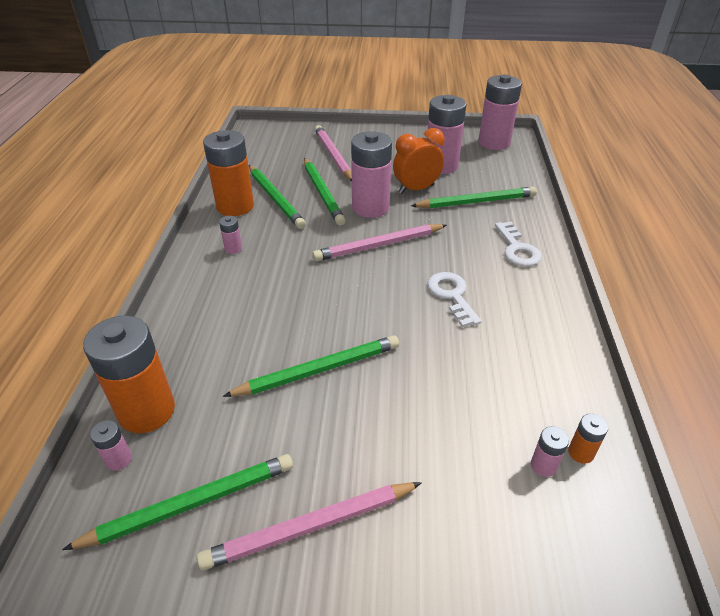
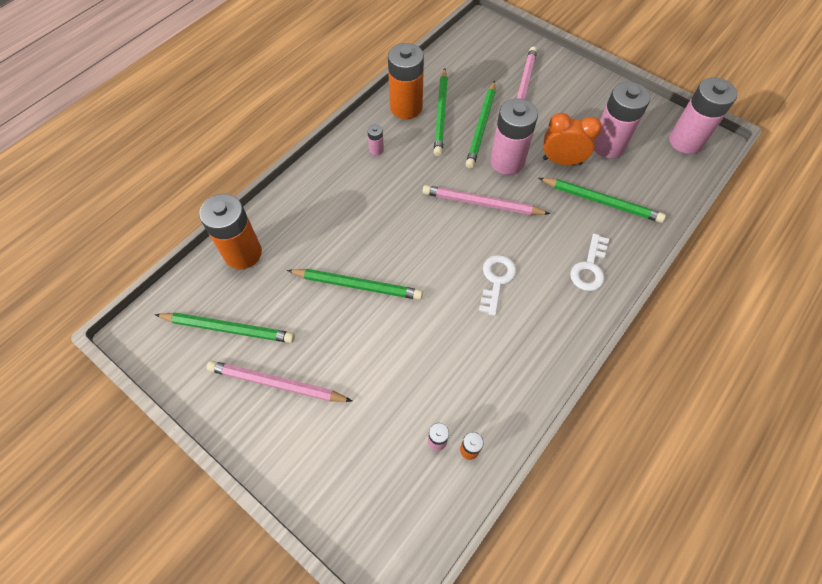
camera: 35 degrees right, 20 degrees up
pink battery [90,420,132,471] -> none

